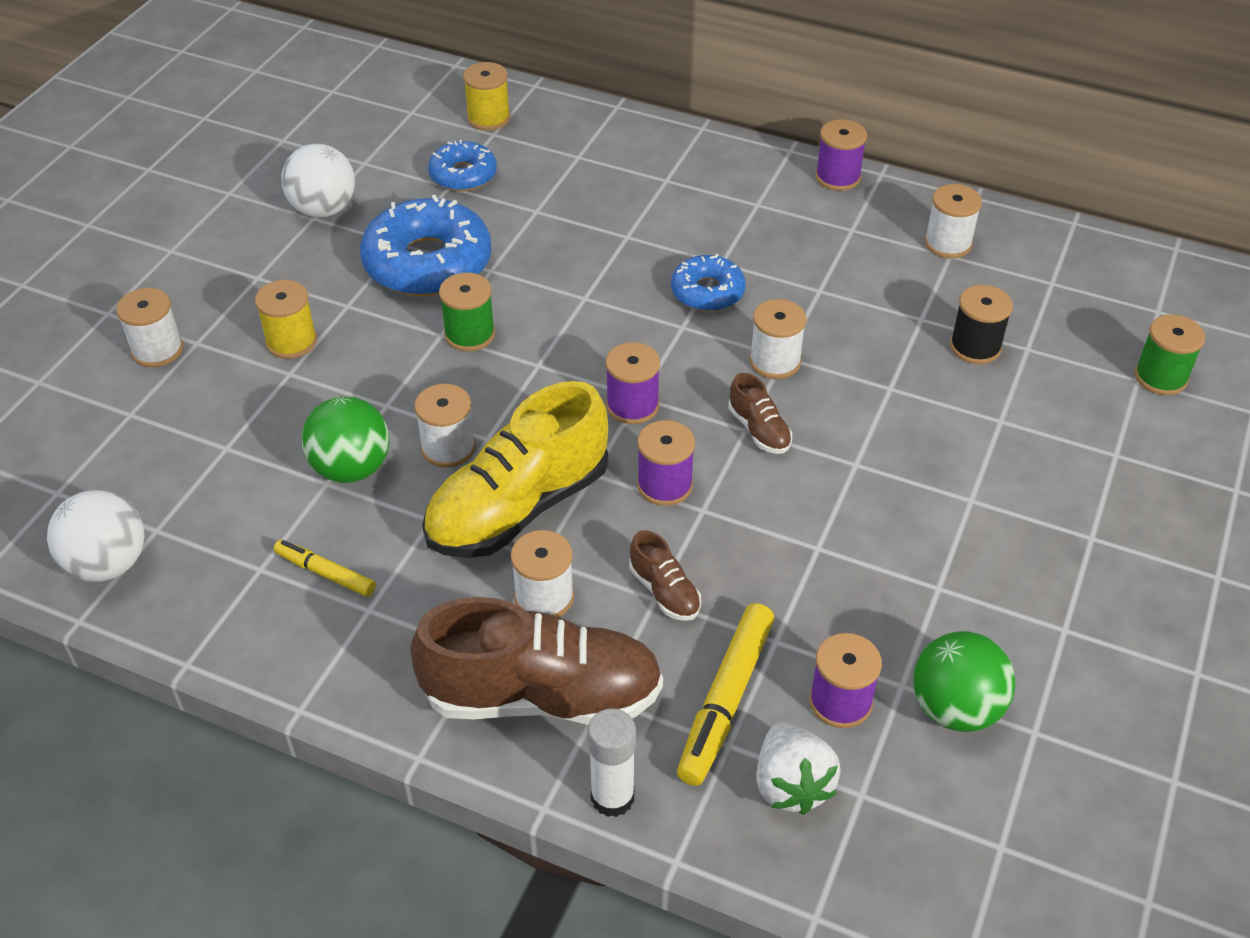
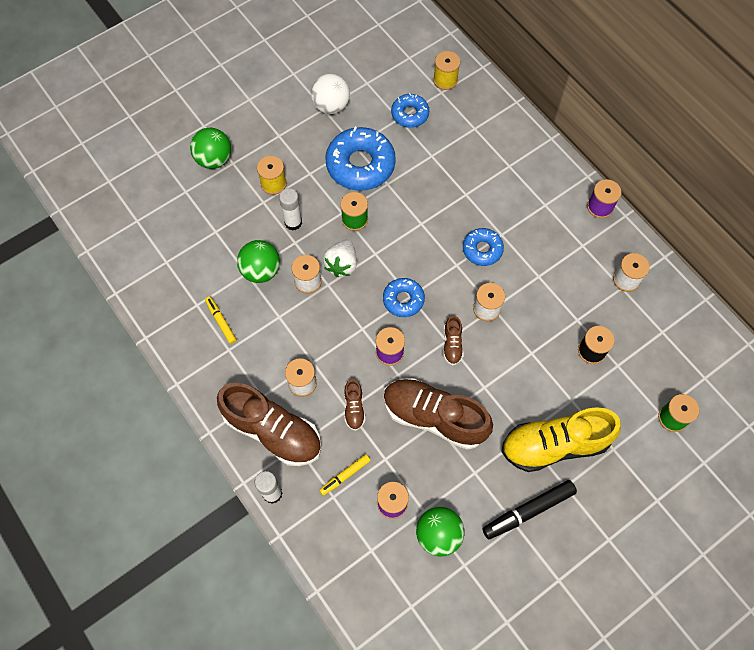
camera: 30 degrees right, 20 degrees up
white ball [47,490,144,582] -> none
white spool [116,288,183,367] -> green ball [190,128,231,169]
yellow shoe [422,381,608,558] -> yellow shoe moved to [501,407,621,472]
purple spool [605,342,660,424] -> blue donut [383,278,425,317]
yellow marker [677,603,774,786] -> yellow marker [319,454,371,496], size x0.59
white strawberry [756,722,840,815] -> white strawberry moved to [323,240,357,277]
none -> white glue stick [279,188,302,231]
none -> brown shoe [384,378,493,450]
none -> black marker [483,480,577,539]

